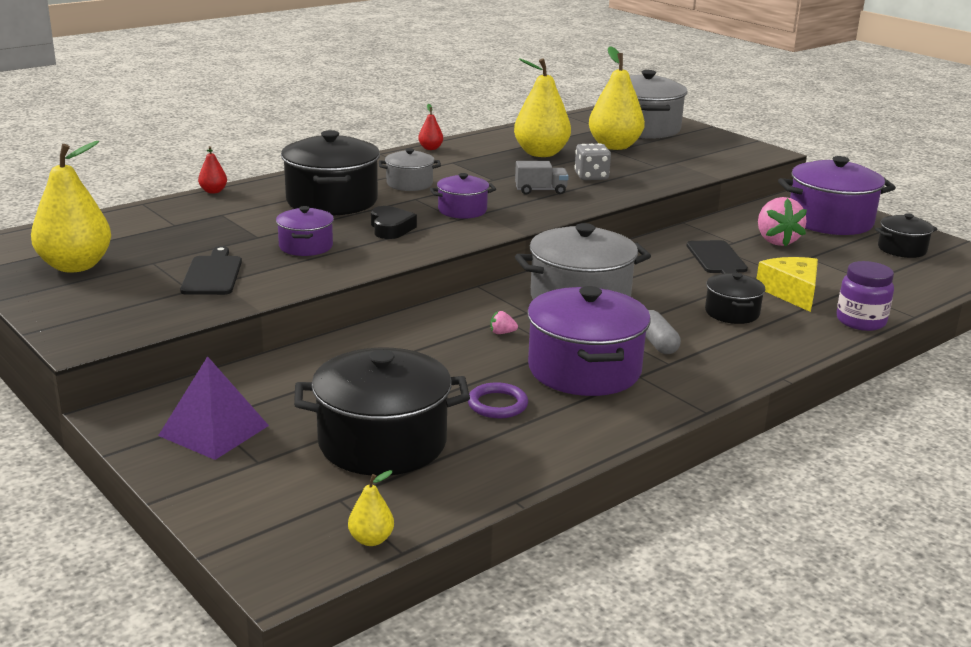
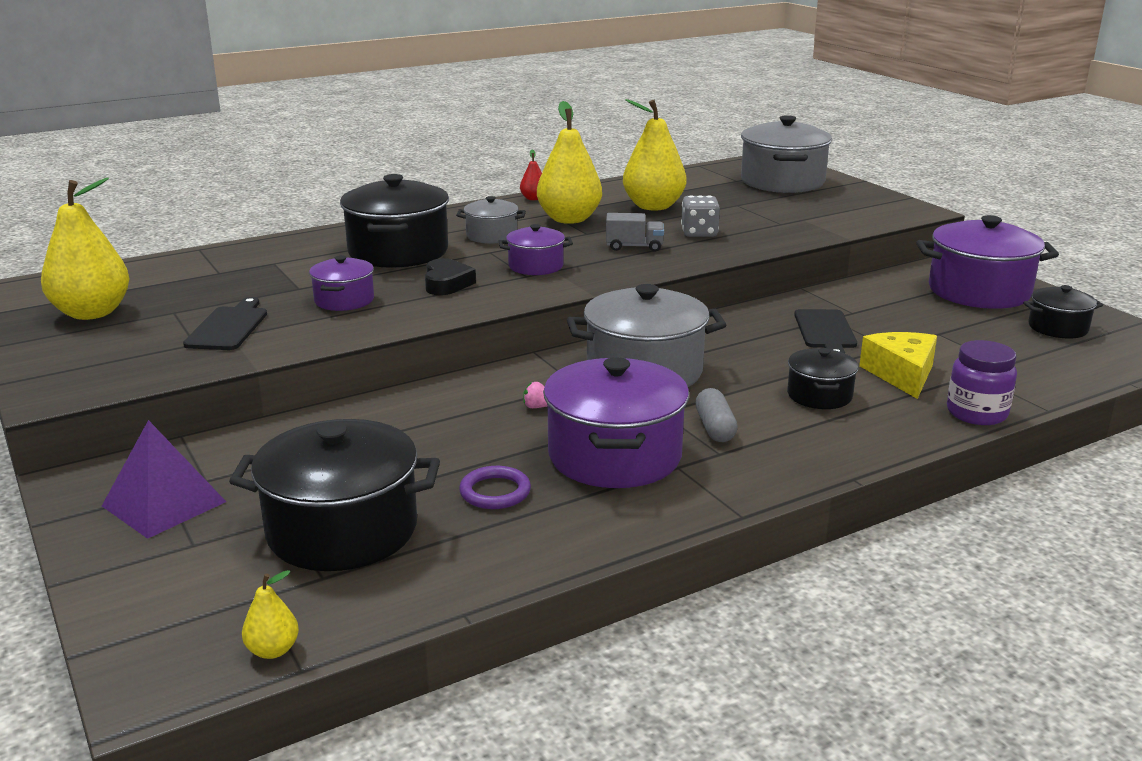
camera: 10 degrees right, 0 degrees up
red pear [198,146,227,193] -> none
yellow pear [589,46,645,150] -> yellow pear moved to [537,101,602,224]
pink strawberry [758,197,807,247] -> none

